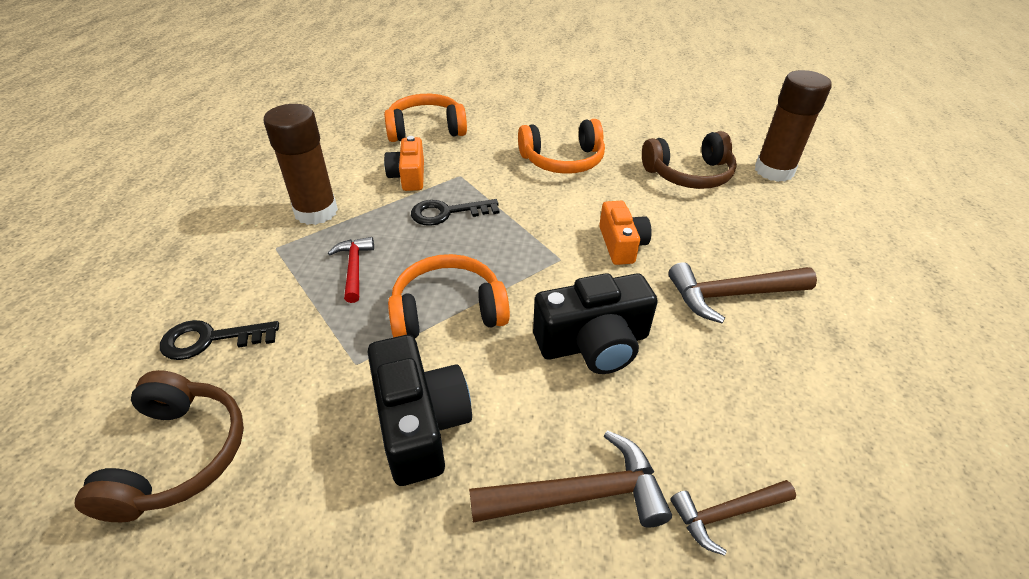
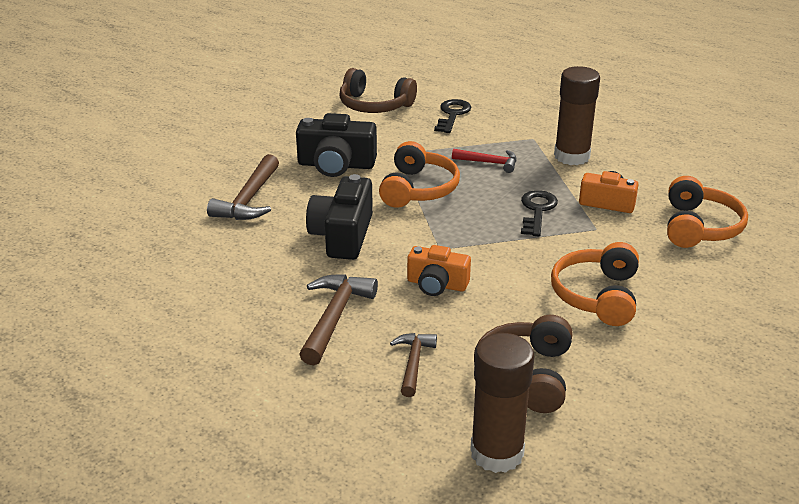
camera: 115 degrees right, 10 degrees down
brown hammer [670,480,796,556] -> brown hammer moved to [390,333,437,397]

